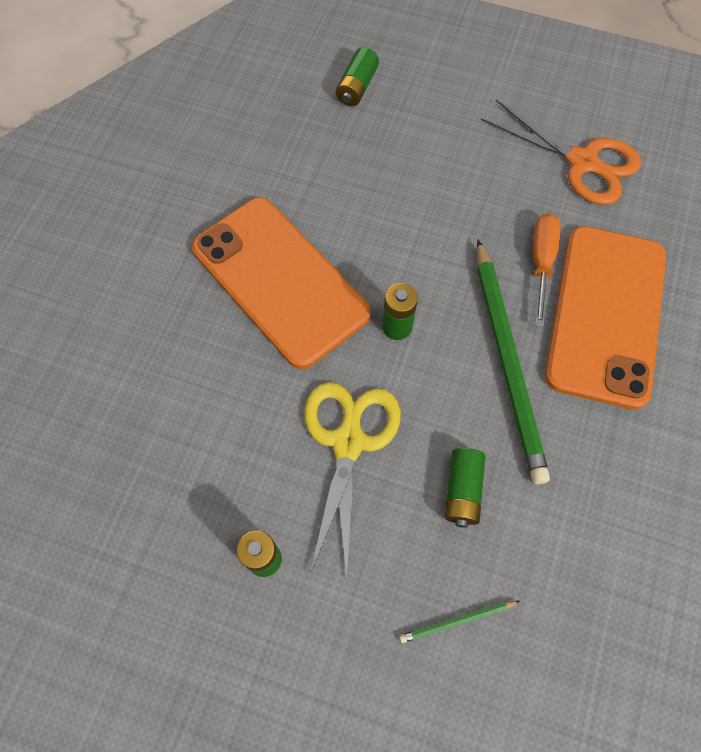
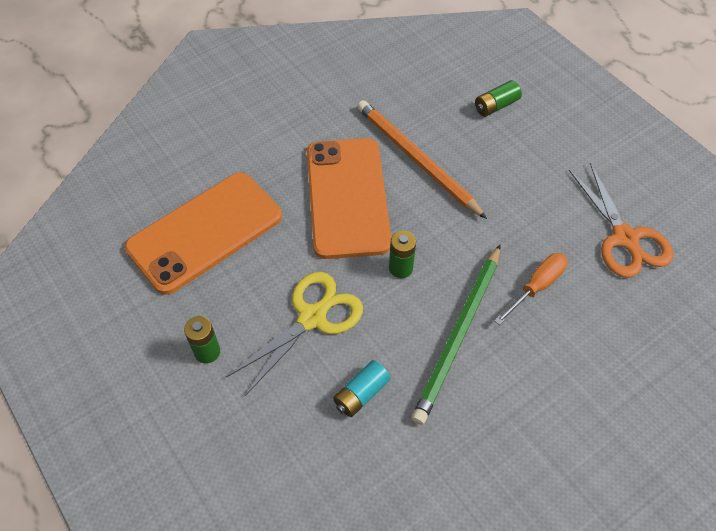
camera: 35 degrees right, 10 degrees down
green pencil [399,601,520,643] -> none
green battery [445,448,486,528] -> turquoise battery [333,360,390,417]
orange phone [545,226,666,410] -> orange phone moved to [125,172,282,295]
none -> orange pencil [357,100,487,219]

